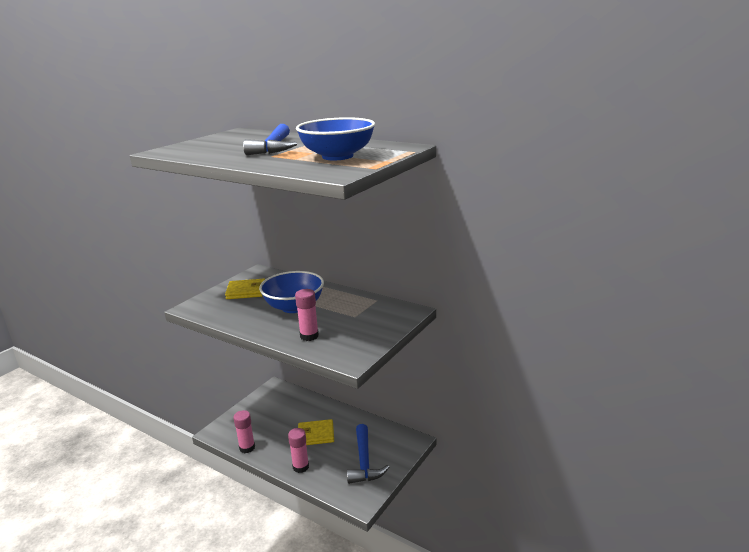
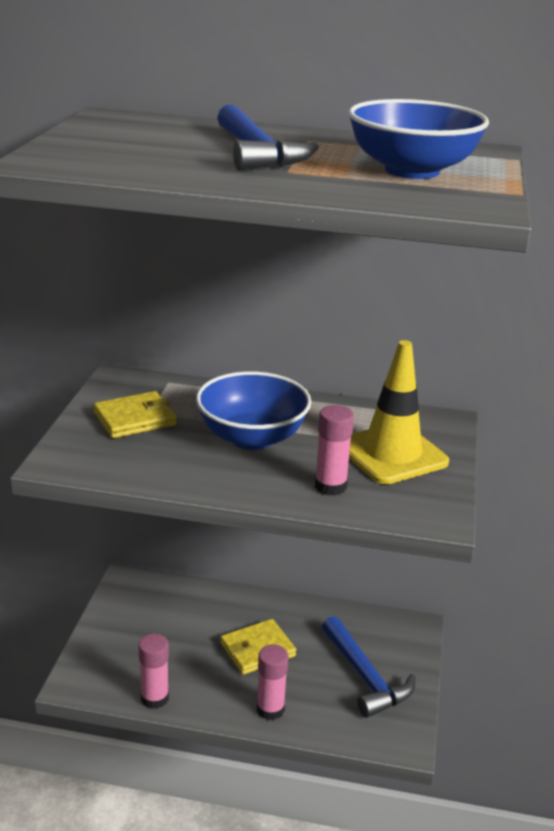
camera: 25 degrees left, 5 degrees up
none -> yellow traffic cone [349,340,449,484]

